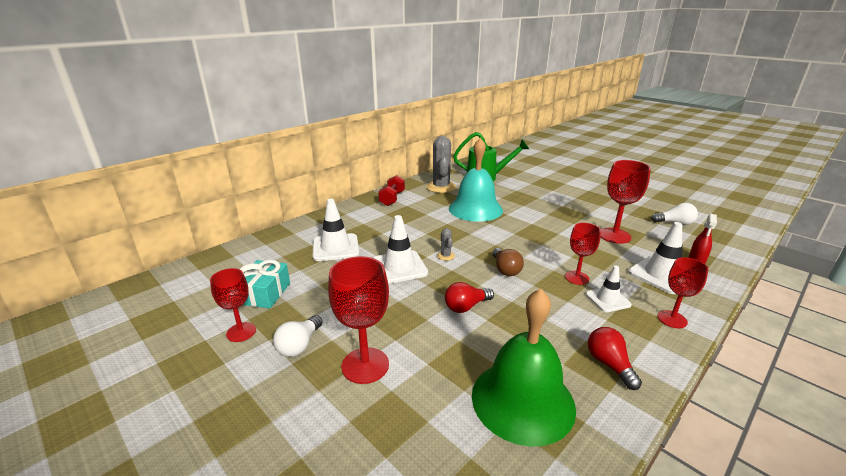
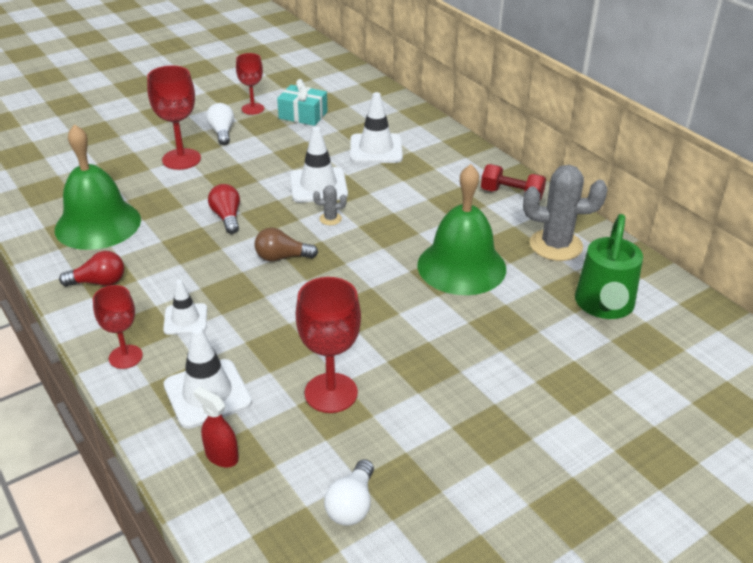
camera: 100 degrees right, 10 degrees up
white light bulb [273,315,322,357] -> white light bulb turned 45 degrees clockwise [206,103,234,145]
turquoise bell [449,138,503,222] -> green bell [417,164,506,295]
red goblet [565,223,601,285] -> none

